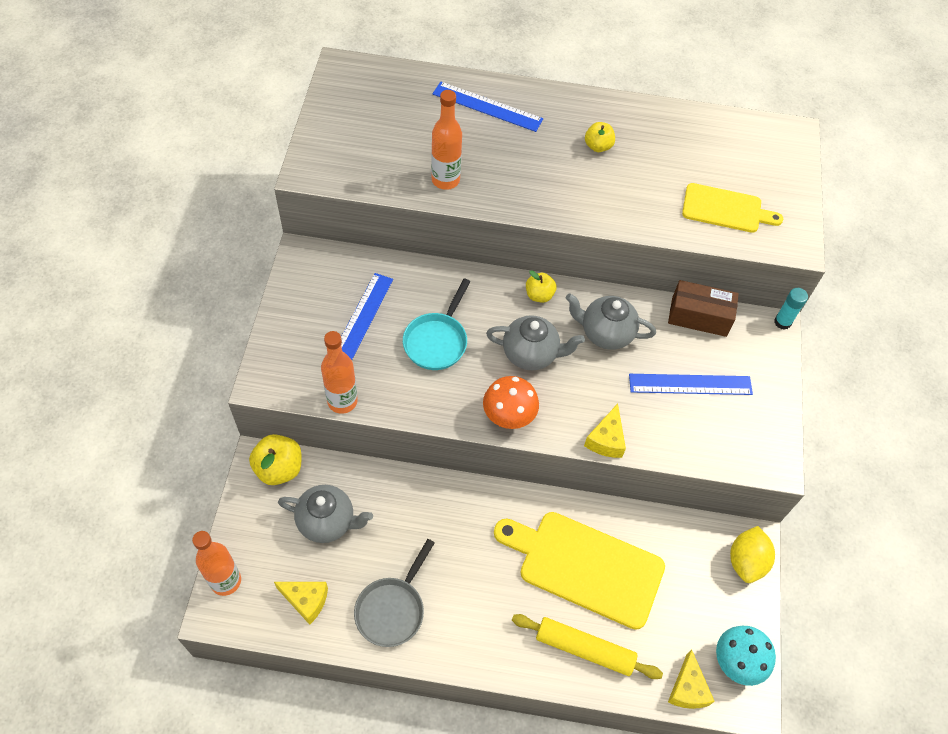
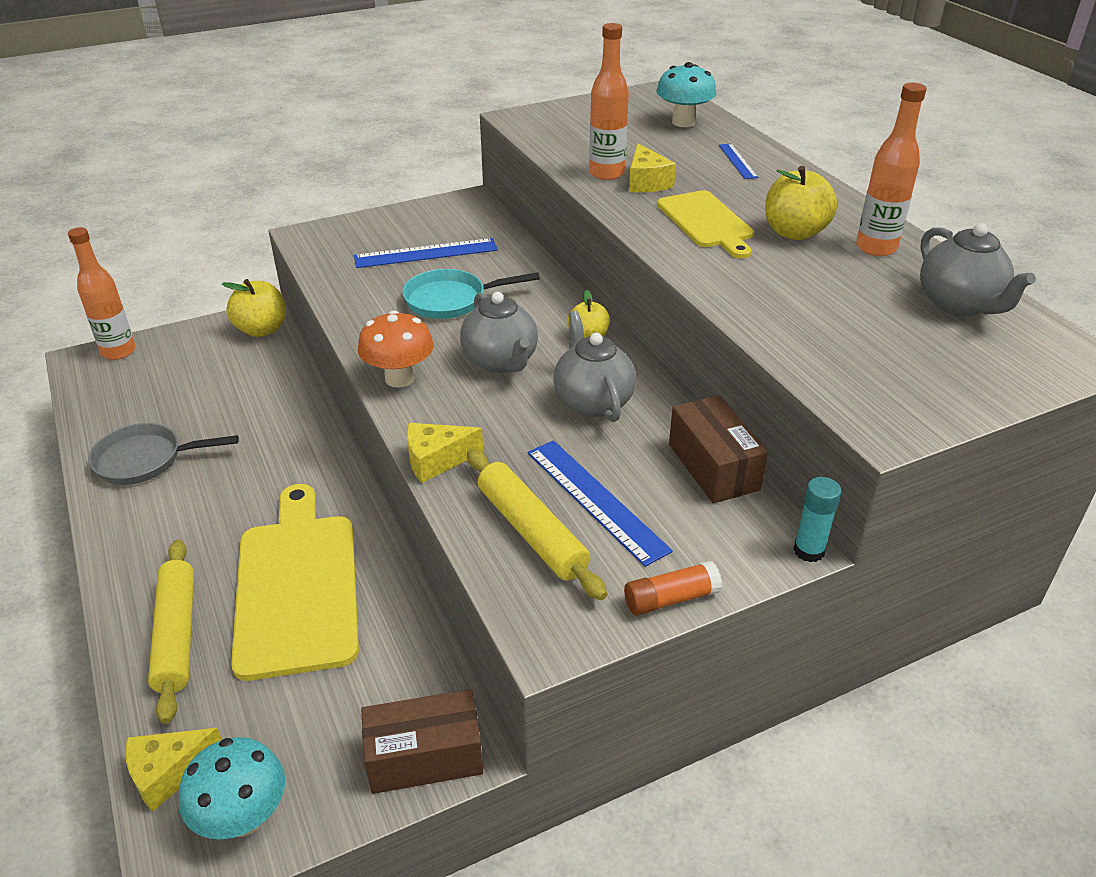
camera: 60 degrees right, 20 degrees down
yellow cheese [274,582,328,625] -> yellow cheese moved to [629,143,676,192]
grey teapot [278,485,373,543] -> grey teapot moved to [920,223,1036,316]
orange bottle [321,331,358,414] -> orange bottle moved to [856,83,927,256]
blue ruler [432,82,543,132] -> blue ruler [719,144,758,179], size x0.56
yellow apple [585,122,615,152] -> yellow apple [765,166,837,240], size x1.60
yellow cutting board [682,183,783,233] -> yellow cutting board moved to [657,190,754,259]
yellow lemon [730,526,775,583] -> brown box [361,689,483,794]
none -> yellow rolling pin [467,449,607,600]
none -> orange glue stick [624,561,722,616]
none -> turquoise mushroom [656,62,716,127]

